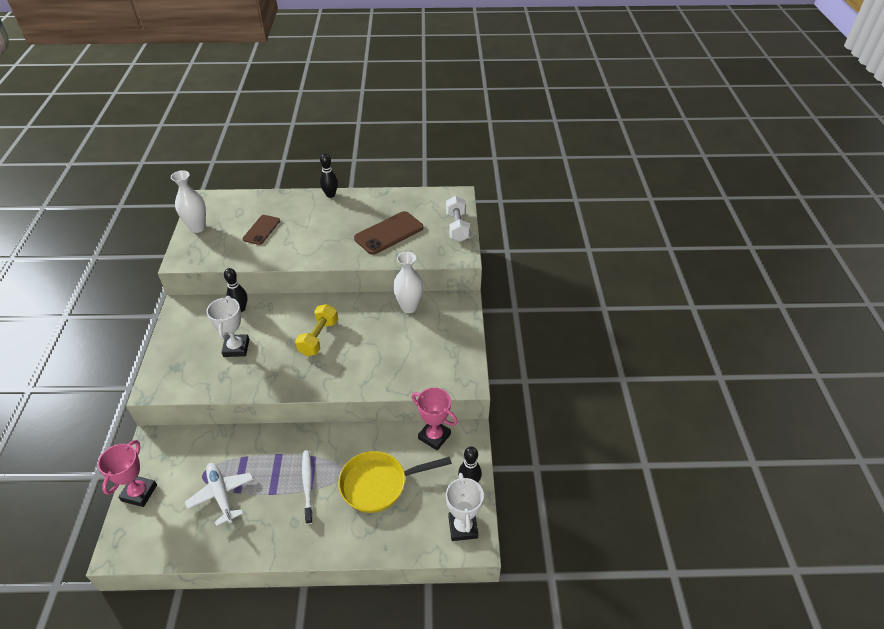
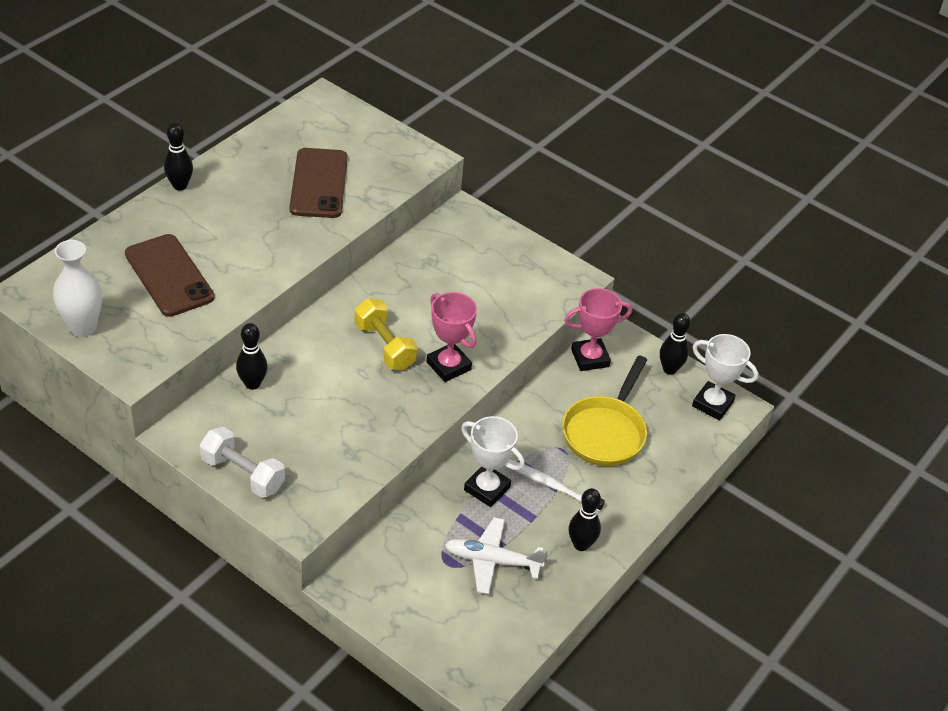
camera: 55 degrees left, 0 degrees up
pink trophy [98,440,157,507] -> pink trophy moved to [426,292,477,382]
white trophy [207,296,249,357] -> white trophy moved to [461,416,525,507]
brown phone [243,215,280,245] -> brown phone [125,234,214,317], size x1.57
white vase [393,252,423,313] -> none
white dumbbell [446,196,470,242] -> white dumbbell moved to [200,427,285,498]
none -> black bowling pin [569,488,601,551]

